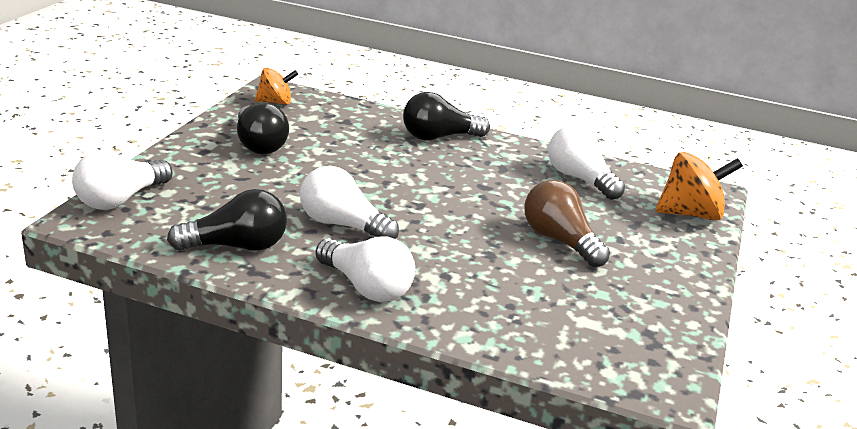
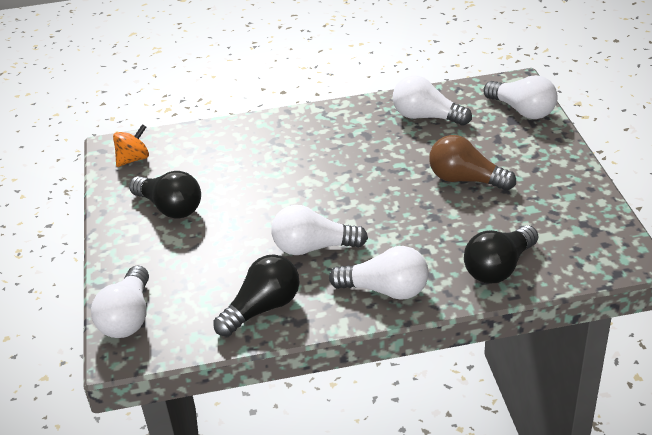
camera: 25 degrees left, 10 degrees up
black light bulb [403,92,490,141] -> black light bulb moved to [464,225,538,284]
orange spinning top [656,152,743,220] -> white light bulb [483,75,558,119]

